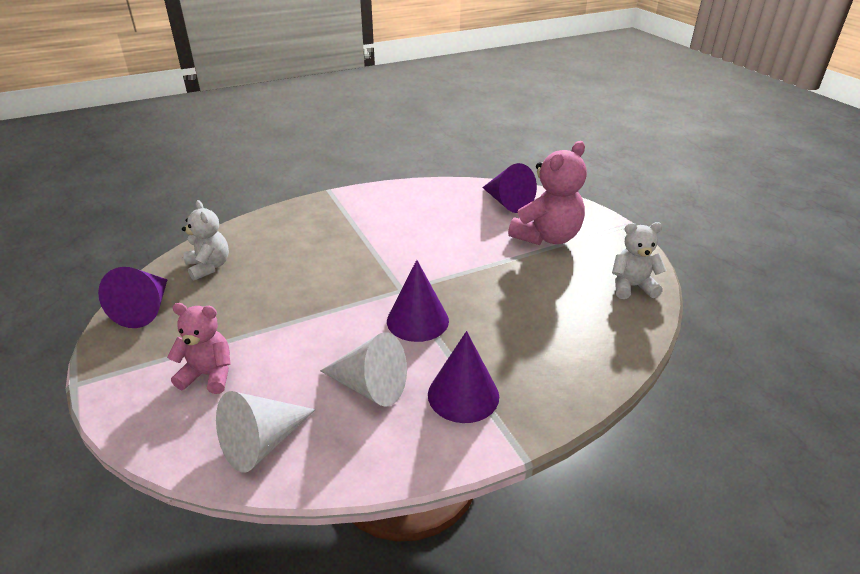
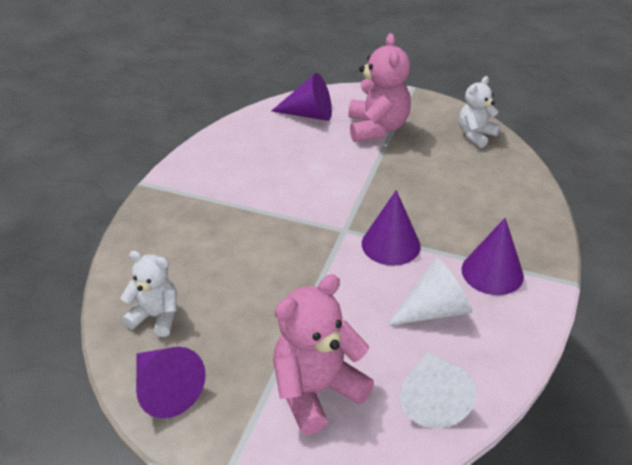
camera: 45 degrees left, 5 degrees up
pink teddy bear [167,303,231,394] -> pink teddy bear [273,274,374,435], size x1.58

